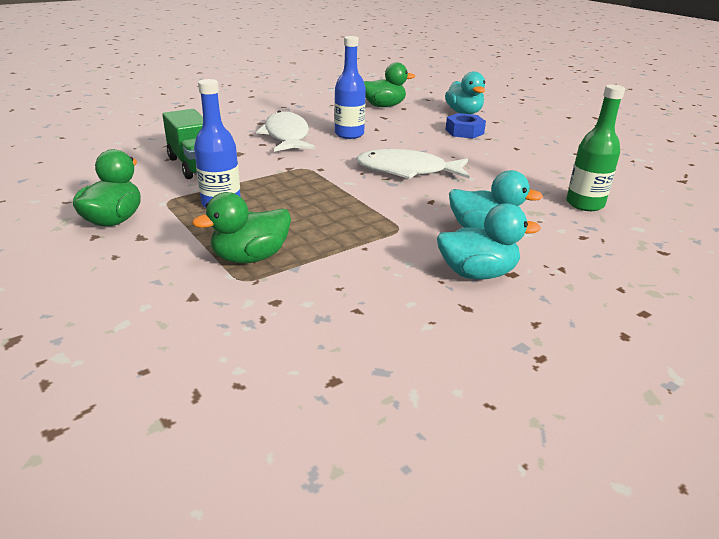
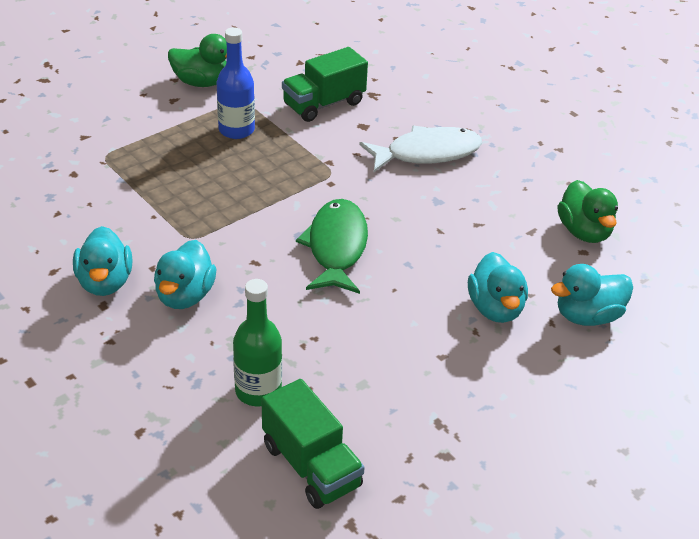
camera: 85 degrees right, 10 degrees up
green duck [192,192,291,263] -> none
blue bottle [334,36,366,139] -> none
white fish [356,149,469,179] -> green fish [296,199,368,294]
blue nut [445,113,486,139] -> turquoise duck [468,252,528,323]
none -> green truck [262,379,365,509]

